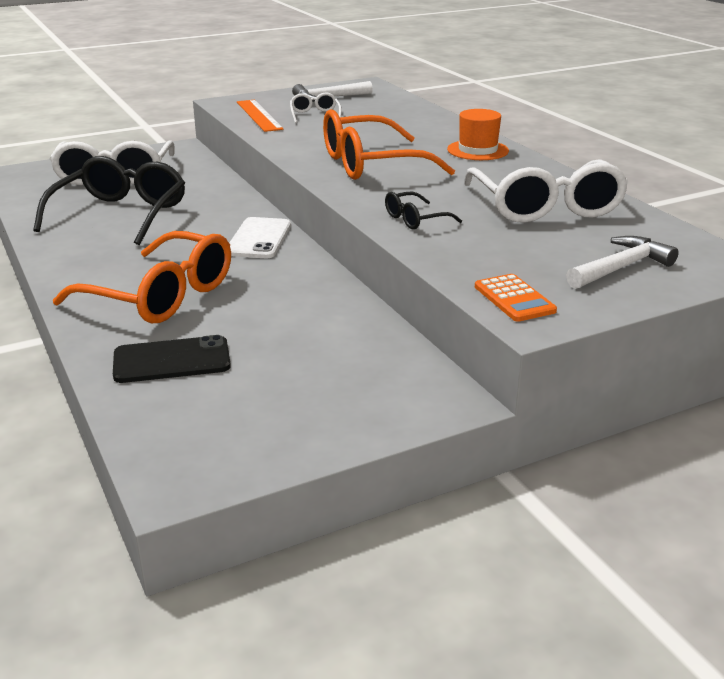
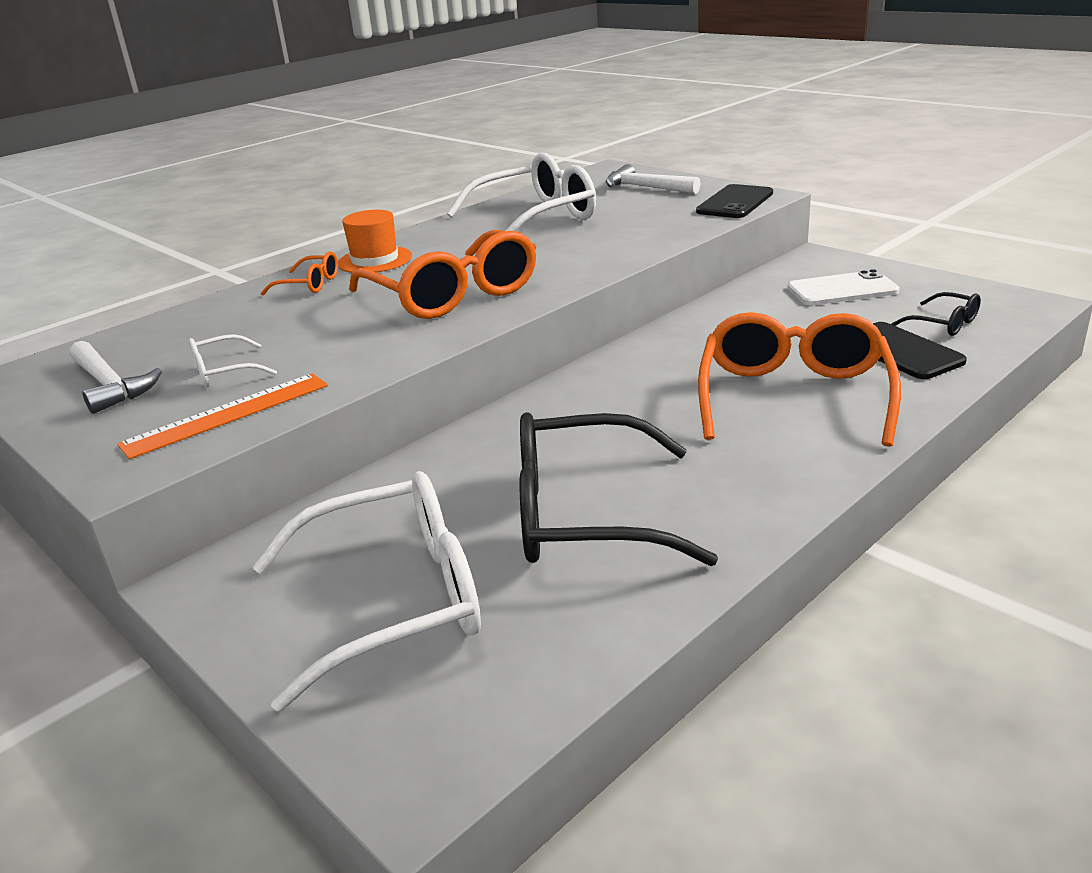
camera: 105 degrees left, 0 degrees up
white phone [229,217,291,258] -> white phone moved to [787,269,900,305]
black glasses [385,192,462,230] -> black glasses moved to [891,292,981,336]
orange calculator [475,274,557,322] -> black phone [696,184,773,218]
none -> orange glasses [260,251,338,296]

